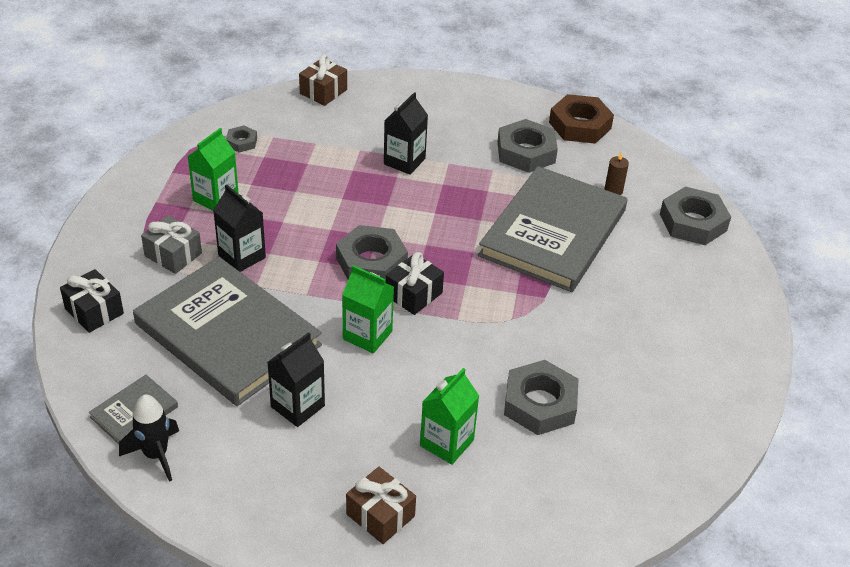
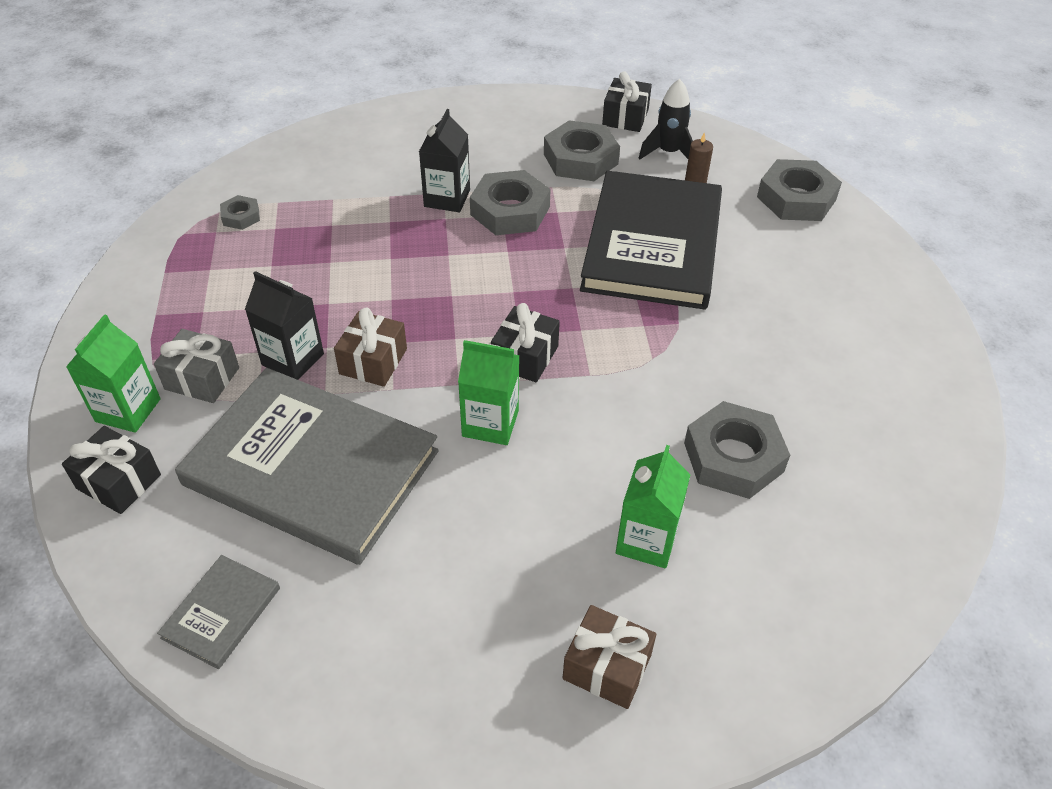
camera: 15 degrees left, 5 degrees up
black rocket [119,395,179,482] -> black rocket moved to [639,79,693,160]
green carton [187,128,239,211] -> green carton moved to [66,314,161,433]
black carton [267,332,325,427] -> none
brown gift [299,54,347,106] -> brown gift moved to [334,307,407,387]
grey nut [336,225,408,283] -> grey nut moved to [470,170,551,235]
grey book [478,166,627,292] -> black book [580,171,722,310]
brown nut [549,94,614,144] -> black gift [602,71,652,132]

